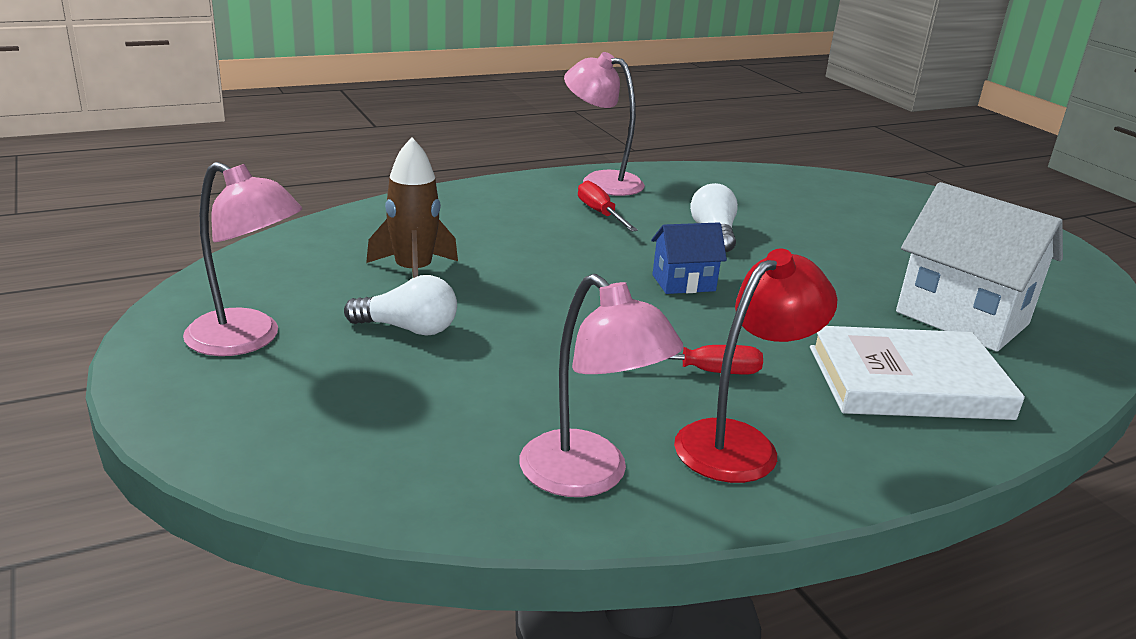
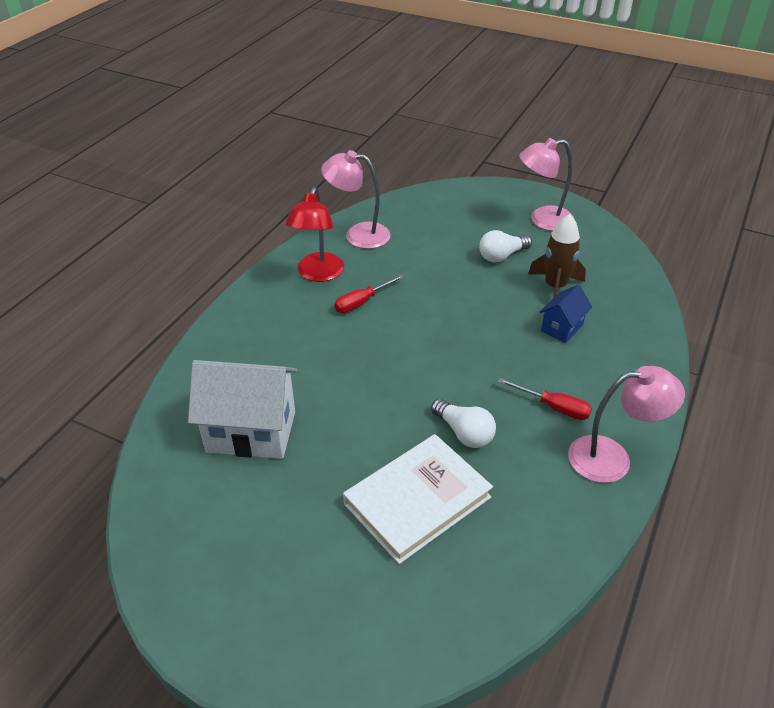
camera: 145 degrees right, 15 degrees up
blue house [651,222,727,294] -> blue house moved to [540,285,592,343]
white book [810,326,1025,420] -> white book moved to [343,434,493,564]

